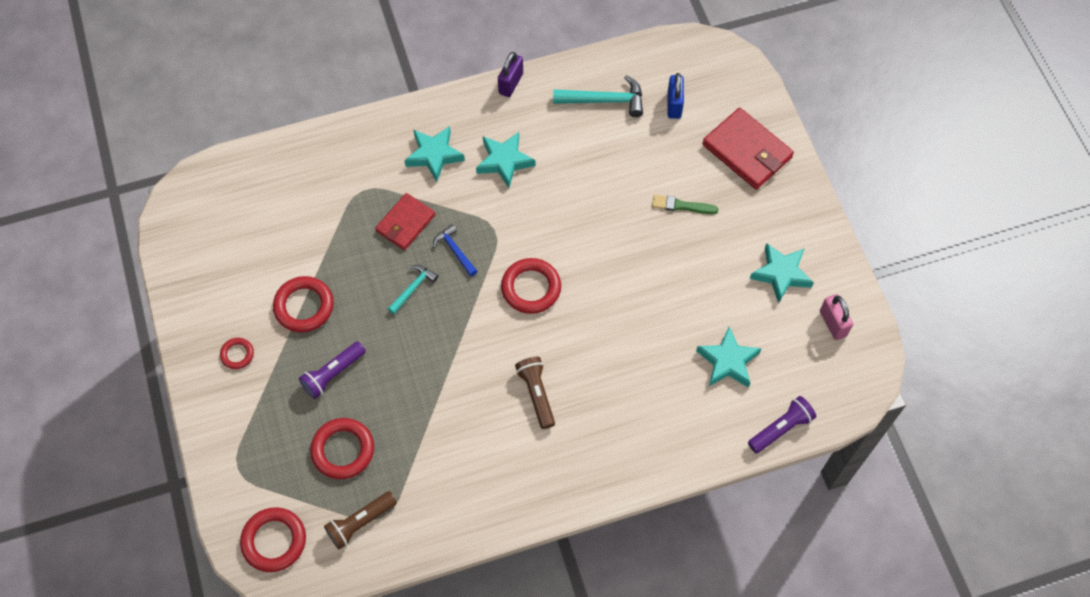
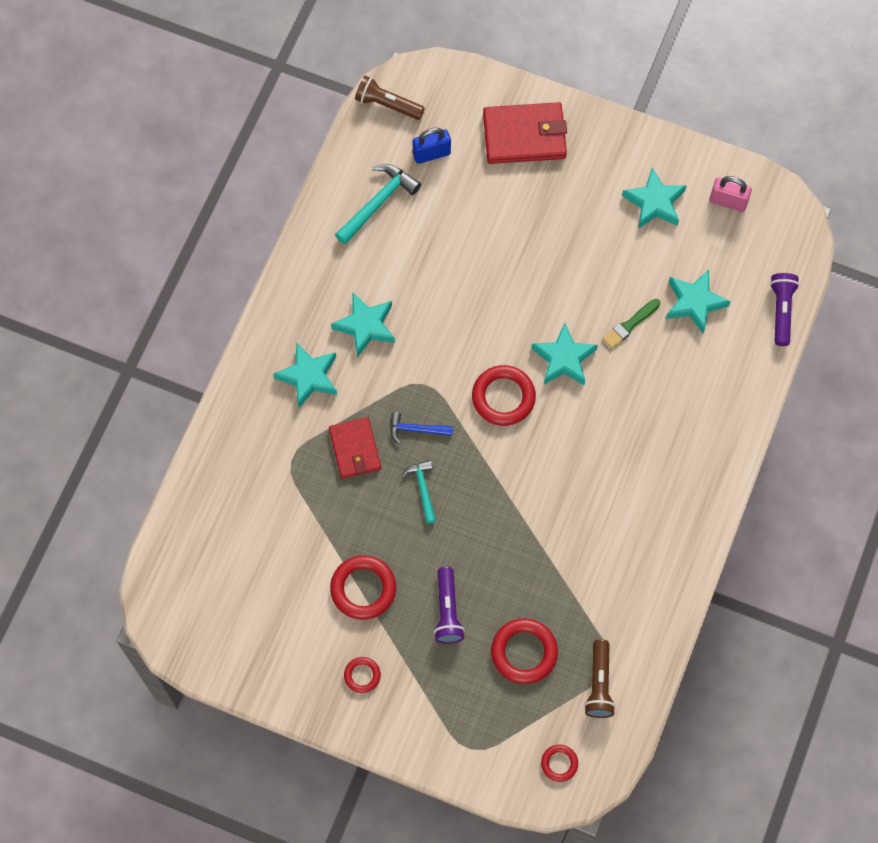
camera: 50 degrees left, 5 degrees up
red ring [240,507,306,572] -> red ring [541,745,578,782], size x0.55
purple padlock [498,52,523,97] -> none
brown flashlight [515,357,555,429] -> brown flashlight moved to [355,76,425,120]
green brush [652,195,718,214] -> green brush moved to [602,299,660,349]
blue padlock [668,73,684,119] -> blue padlock turned 60 degrees counterclockwise [412,128,451,164]
none -> turquoise star [531,323,598,385]

